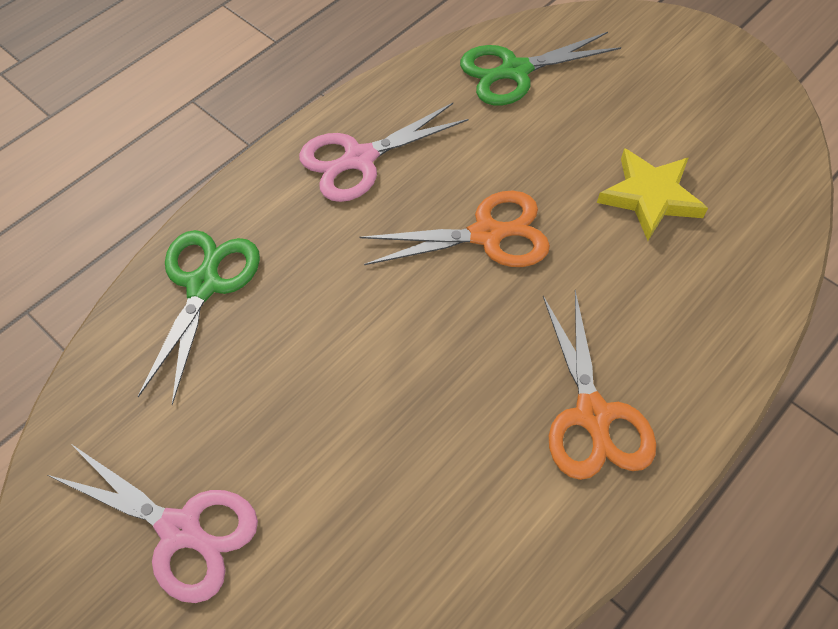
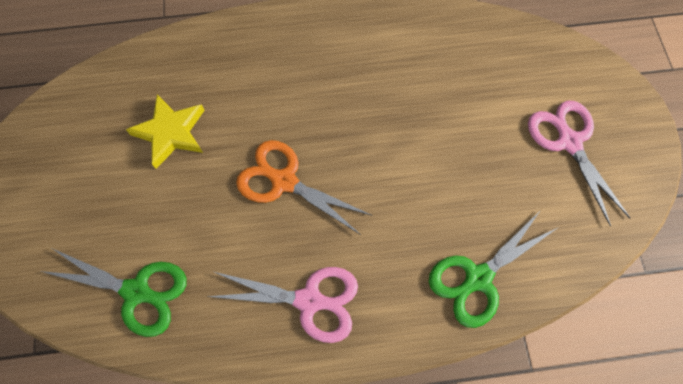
camera: 140 degrees left, 10 degrees up
orange scissors [543,290,656,480] -> none

